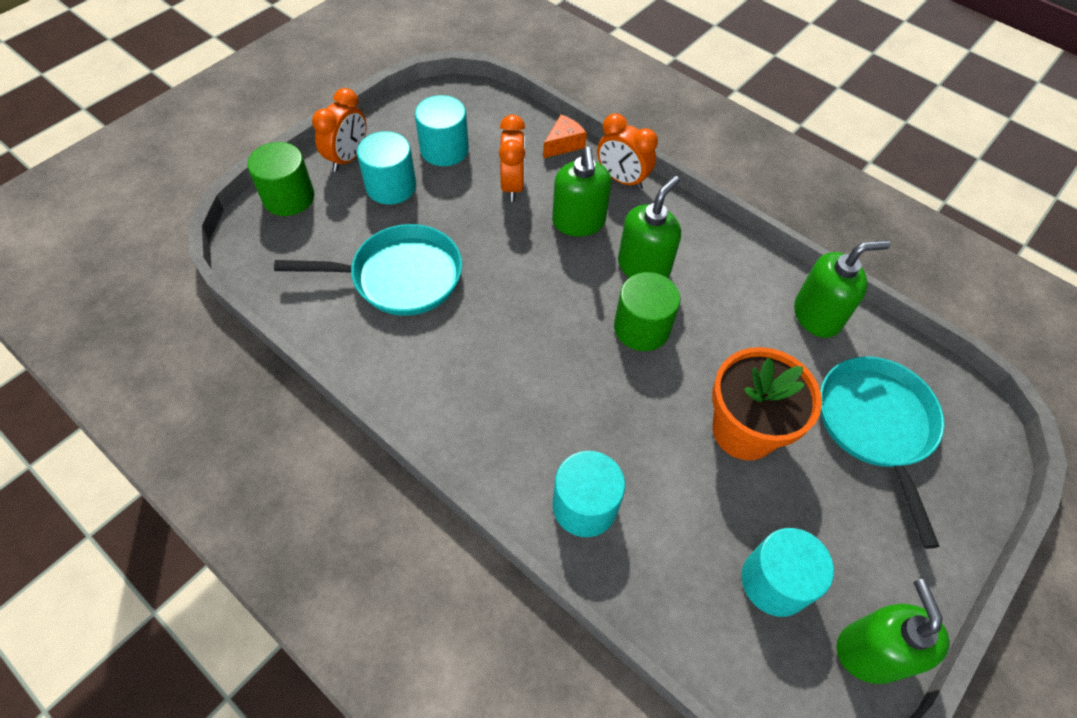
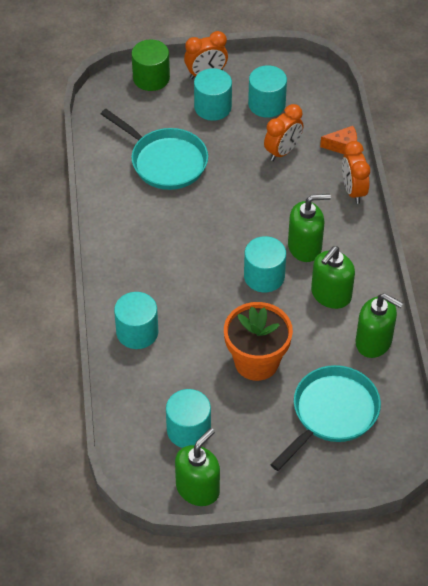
camera: 45 degrees right, 5 degrees down
green soap dispenser [552,147,611,237] -> green soap dispenser moved to [311,246,355,309]
green cylinder [614,272,680,351] -> turquoise cylinder [244,236,286,293]

